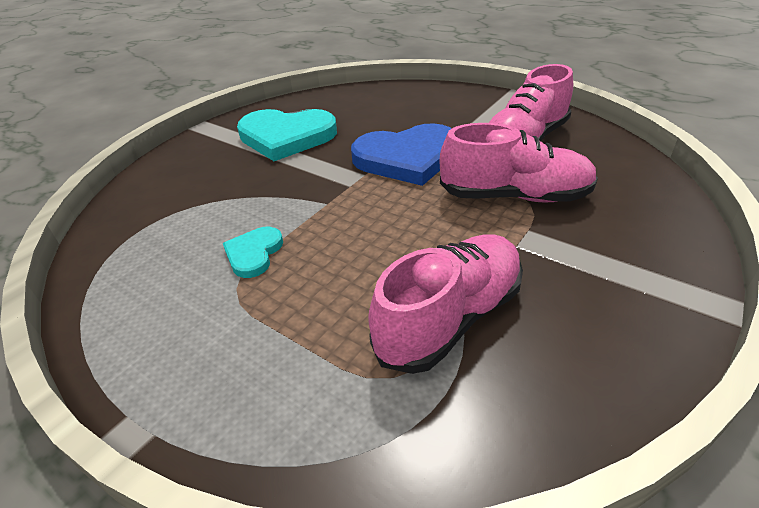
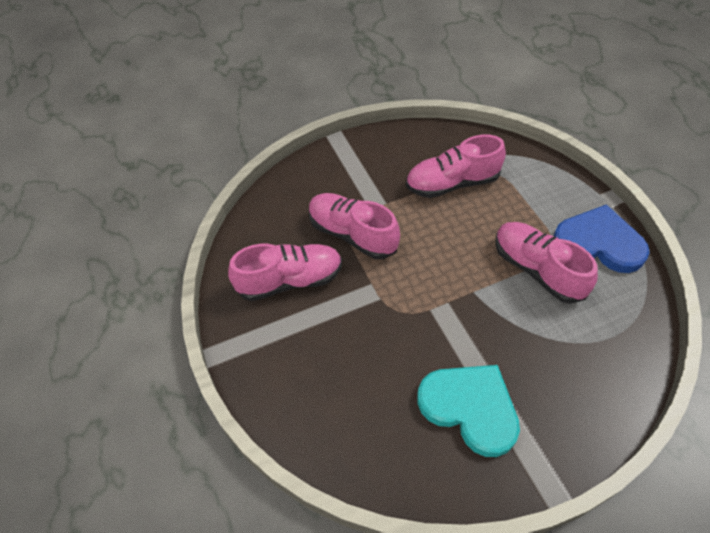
camera: 150 degrees left, 15 degrees up
turquoise heart [223,227,283,278] -> pink shoe [495,222,598,304]
blue heart [351,123,452,186] -> blue heart moved to [553,204,650,273]

